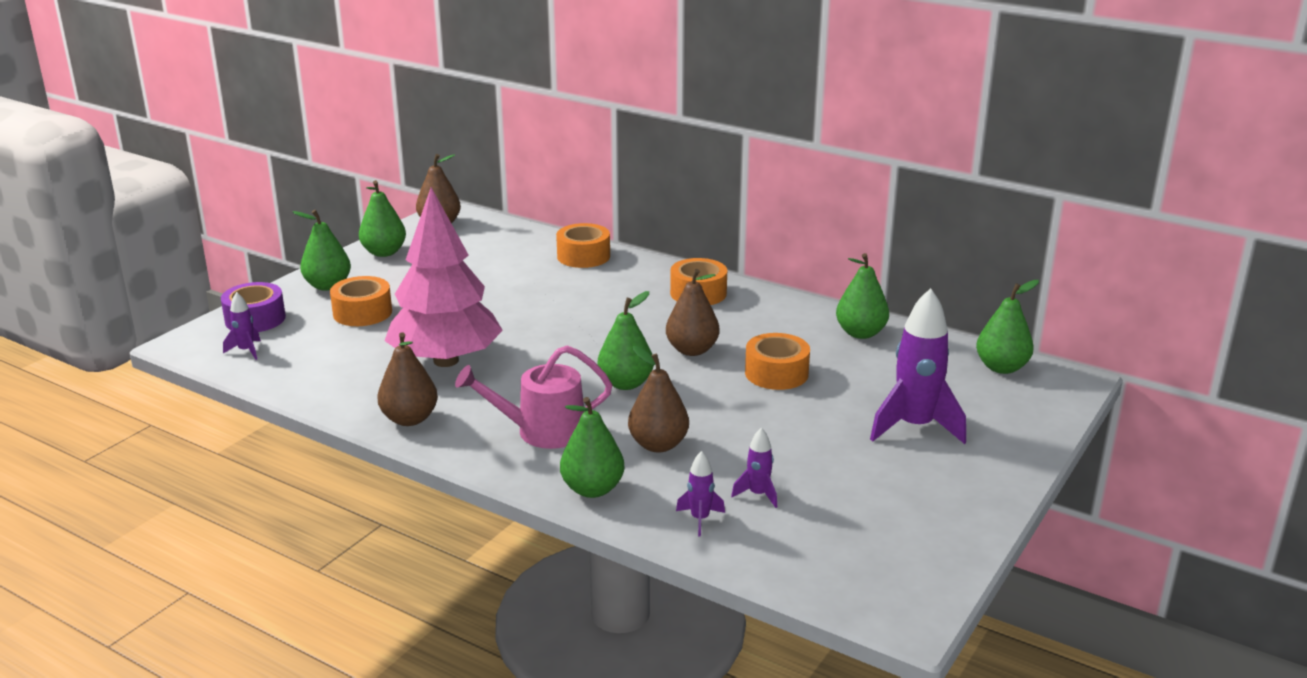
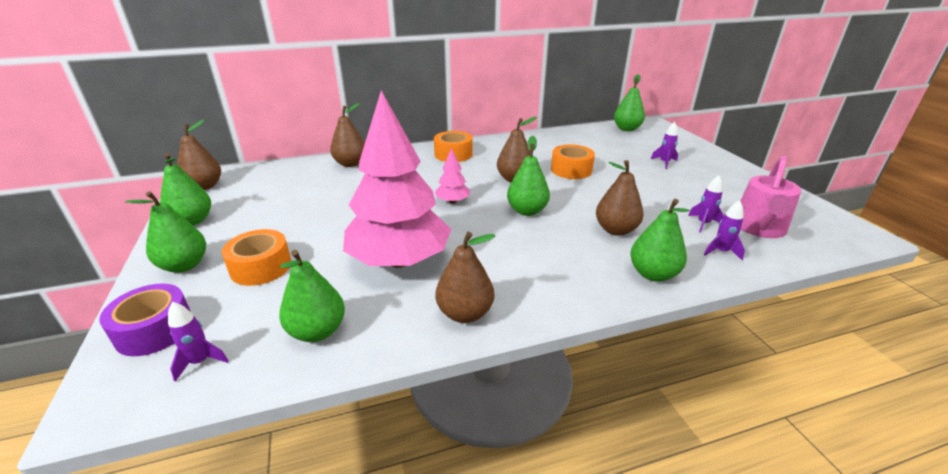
camera: 50 degrees left, 5 degrees up
pink watering can [455,345,612,449] -> pink watering can moved to [741,156,802,238]
orange tape [556,223,610,268] -> brown pear [330,103,365,167]
green pear [836,253,889,339] -> green pear moved to [279,250,345,342]
purple rocket [870,288,966,444] -> purple rocket [651,122,678,169], size x0.47
none -> pink tree [435,148,470,204]

